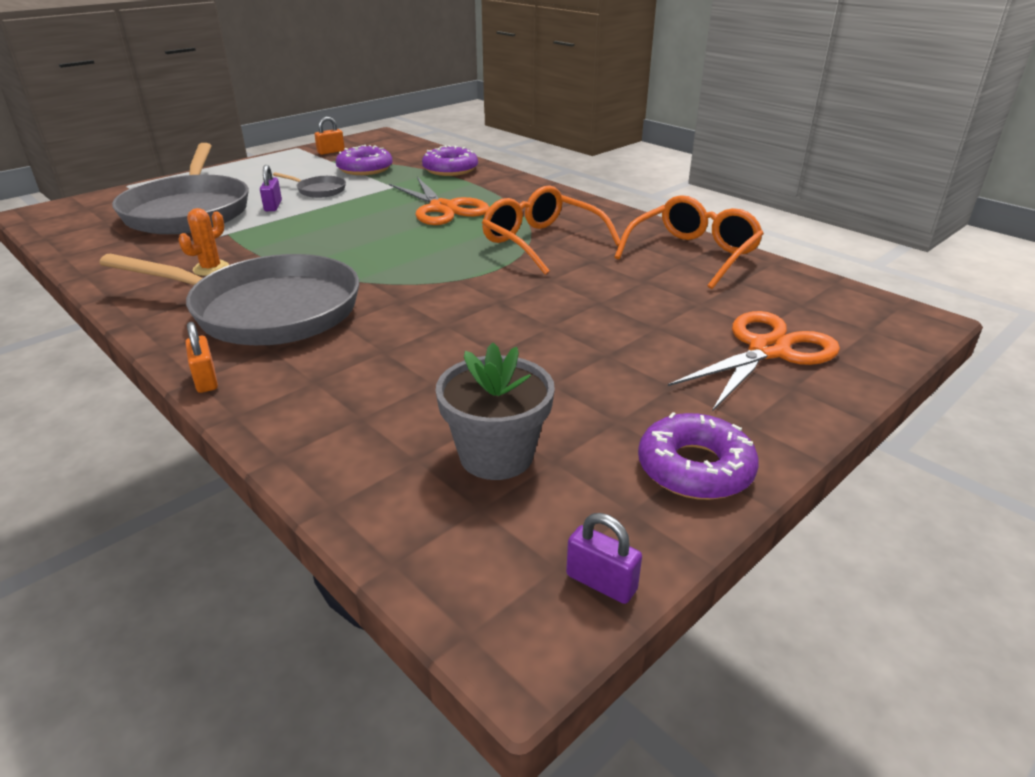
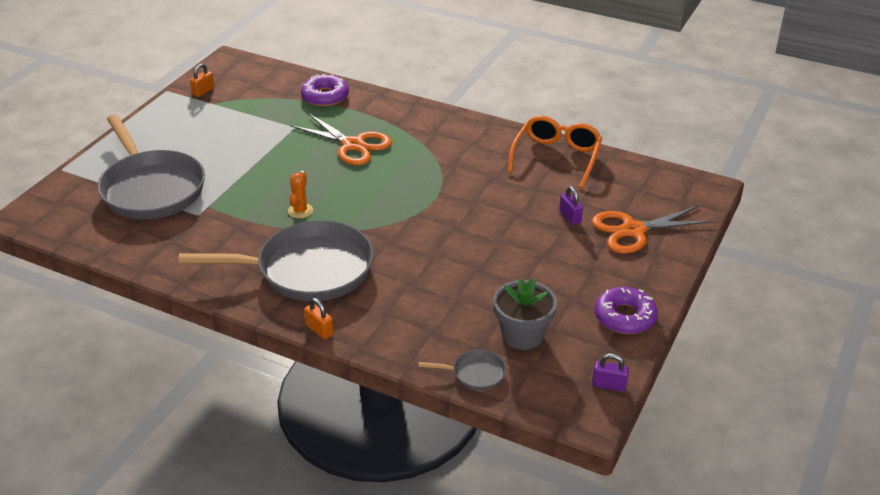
camera: 20 degrees left, 5 degrees up
orange cactus [179,208,229,276] -> orange cactus moved to [288,171,313,218]
purple padlock [260,165,282,211] -> purple padlock moved to [559,186,583,225]
grey pan [273,172,346,198] -> grey pan moved to [418,350,506,390]
purple donut [336,145,392,175] -> none
orange glasses [482,185,620,275] -> none
orange scissors [668,311,840,411] -> orange scissors turned 135 degrees counterclockwise [592,205,713,254]

